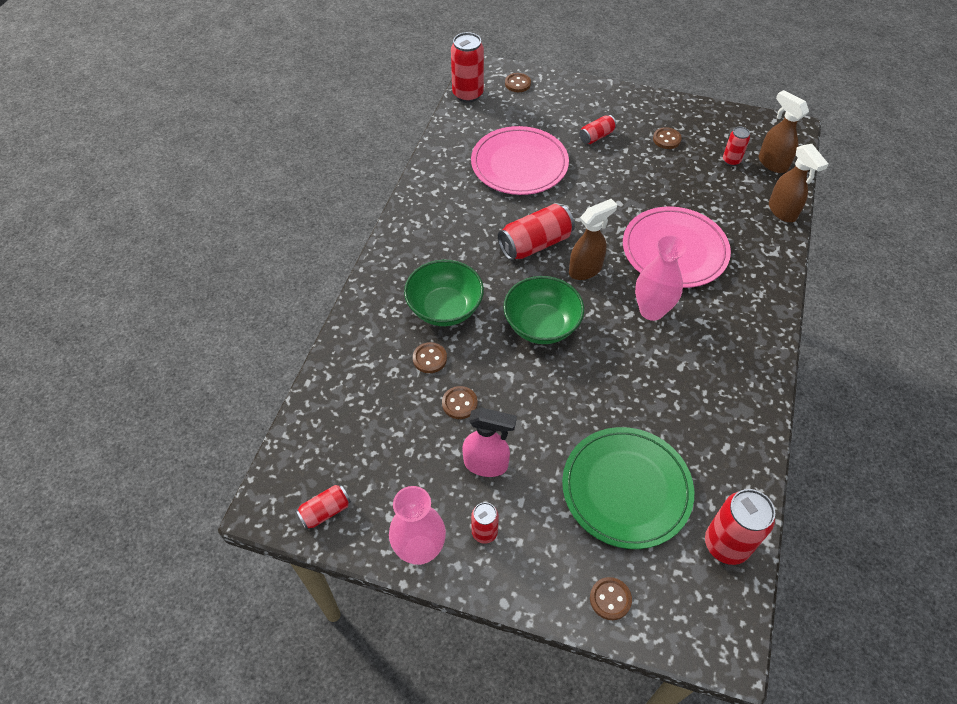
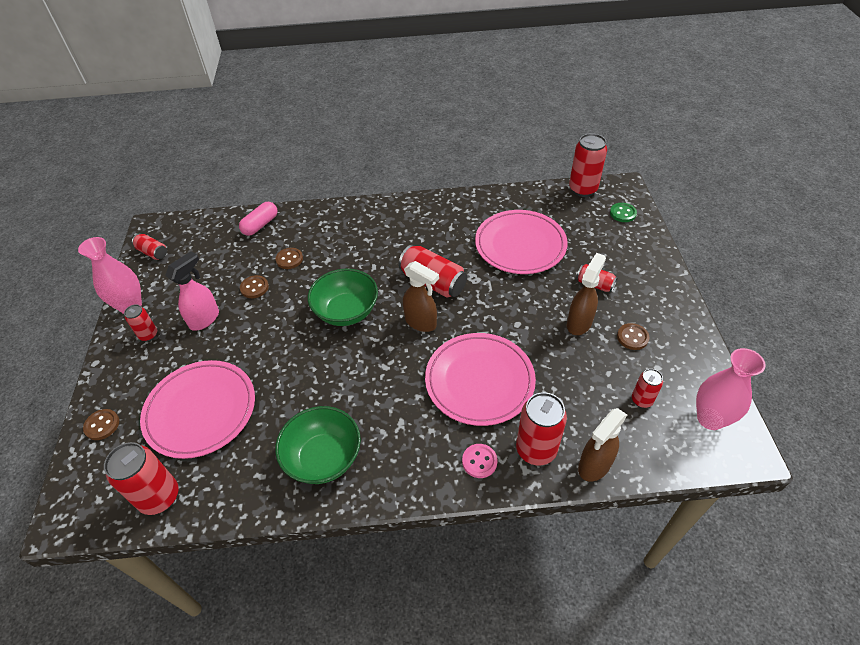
camera: 70 degrees right, 5 degrees down
green bowl [404,260,484,326] -> green bowl moved to [275,406,361,484]
pink spray bottle [462,407,517,477] -> pink spray bottle turned 135 degrees counterclockwise [165,251,219,331]
brown button [505,73,531,92] -> green button [610,203,637,222]
green plate [562,427,694,549] -> pink plate [140,360,255,459]
pink vase [635,235,687,321] -> pink vase moved to [696,348,766,430]
brown spray bottle [759,90,809,173] -> brown spray bottle moved to [567,253,606,335]
none -> pink capsule [239,202,278,236]
none -> pink button [462,444,498,478]
none -> red can [516,392,567,465]

